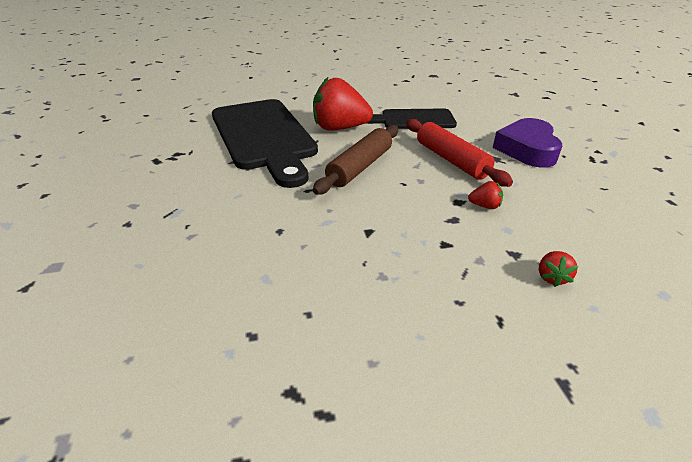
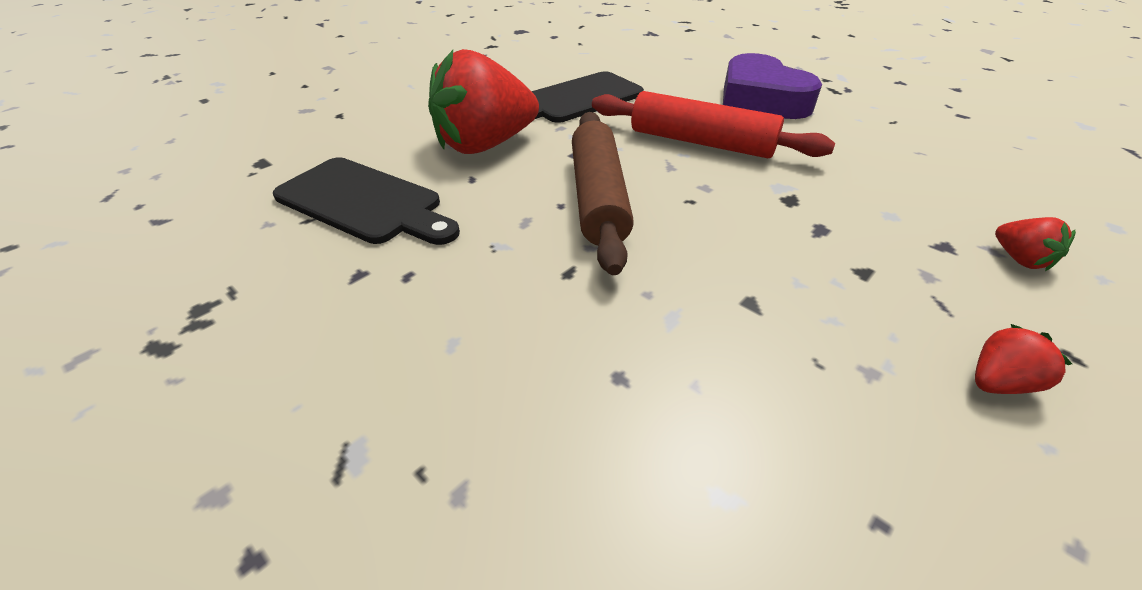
camera: 35 degrees left, 5 degrees up
black cutting board [212,99,318,188] -> black cutting board [273,157,460,245], size x0.55
red strawberry [468,181,503,209] -> red strawberry moved to [975,324,1072,394]

